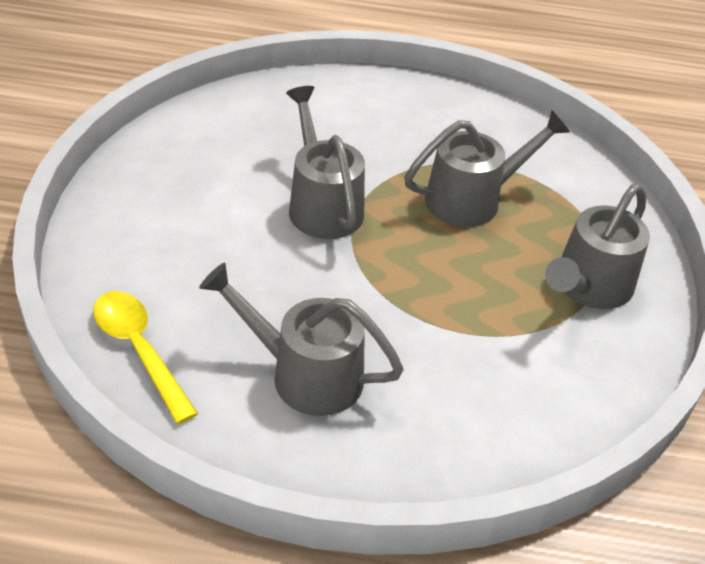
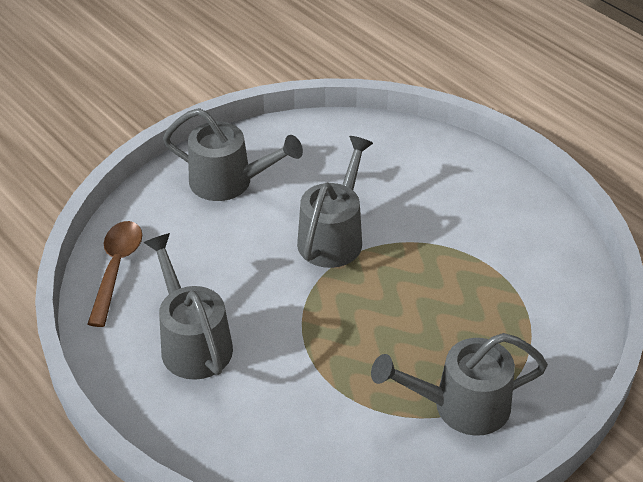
camera: 45 degrees right, 0 degrees up
yellow spoon [93,291,198,424] -> brown spoon [87,221,142,327]
grey watering can [404,110,570,227] -> grey watering can moved to [163,108,303,201]

